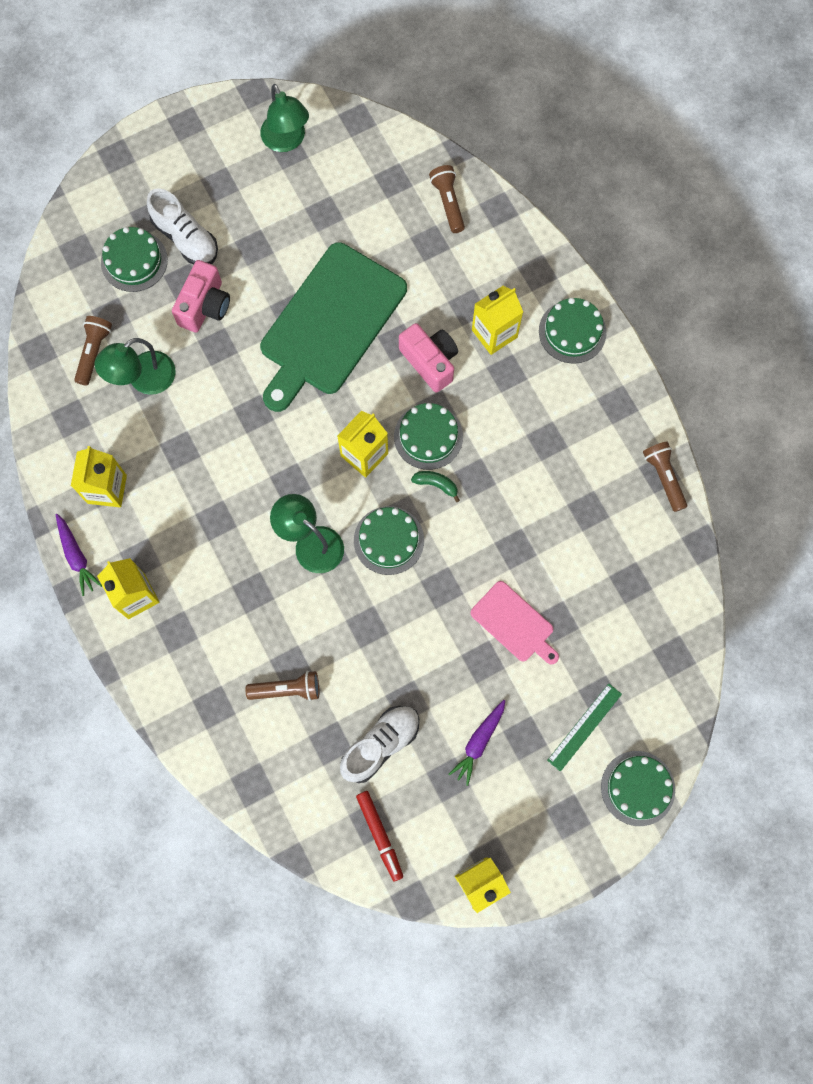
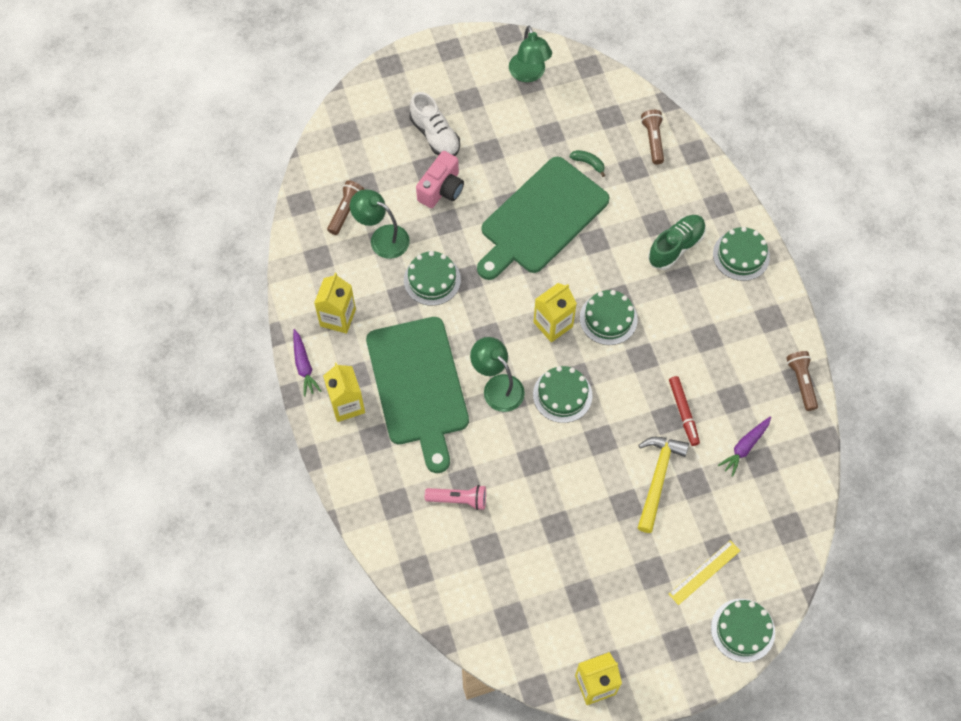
camera: 10 degrees right, 10 degrees down
green lamp [94,338,176,395] -> green lamp turned 60 degrees clockwise [350,189,410,259]
green cake [101,227,168,292] -> green cake moved to [404,251,461,306]
brown flashlight [246,671,319,701] -> pink flashlight [425,485,486,510]
white shoe [340,706,419,783] -> none
red marker [356,791,403,882] -> red marker moved to [669,376,700,446]
pink camera [399,323,458,393] -> none
green banana [411,471,460,502] -> green banana moved to [569,150,605,177]
purple carrot [449,700,505,786] -> purple carrot moved to [718,417,771,477]
pink cutting board [471,581,559,665] -> yellow hammer [638,437,689,533]
yellow carton [472,286,523,355] -> green shoe [648,215,706,270]
green ruler [547,683,622,772] -> yellow ruler [669,540,740,605]
none -> green cutting board [366,317,469,473]

